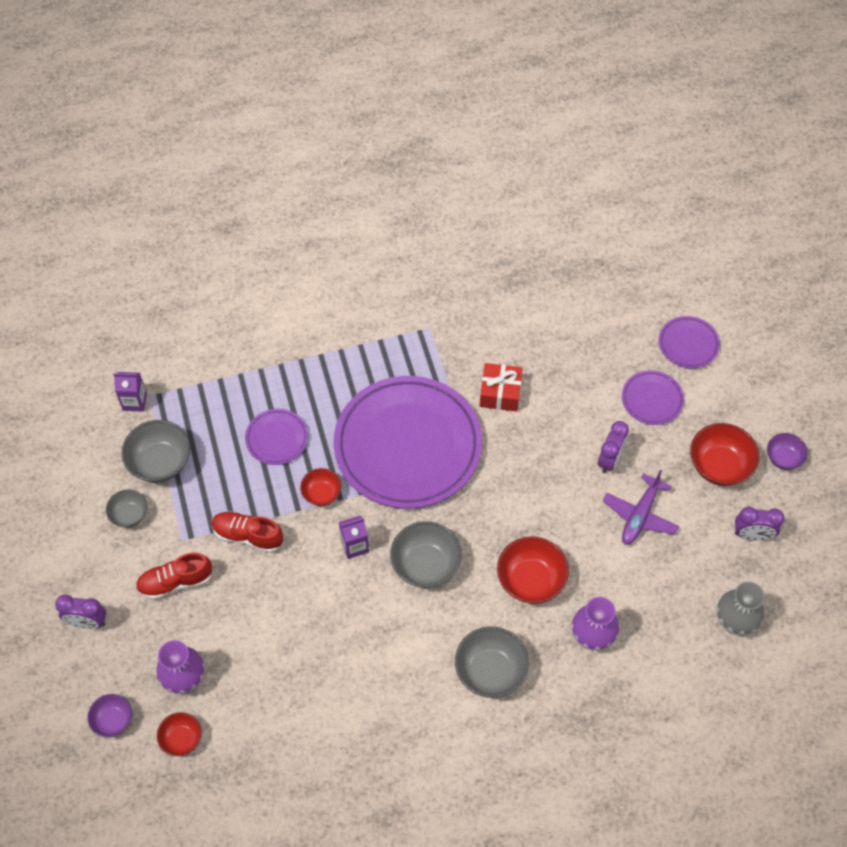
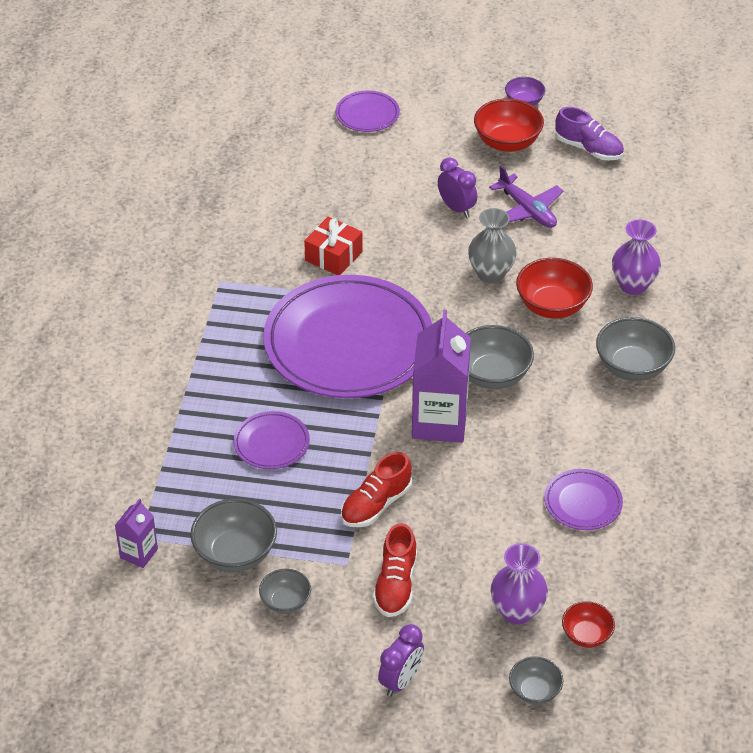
camera: 65 degrees left, 15 degrees down
purple bowl [88,694,132,737] -> grey bowl [509,656,563,705]
red bowl [300,468,341,506] -> none
purple carton [339,515,369,559] -> purple carton [412,310,471,443], size x1.98
purple plate [622,370,684,425] -> purple plate moved to [544,469,623,530]
grey vase [717,582,765,635] -> grey vase moved to [468,208,517,283]
purple clock [735,507,785,541] -> purple shoe [555,107,624,160]

